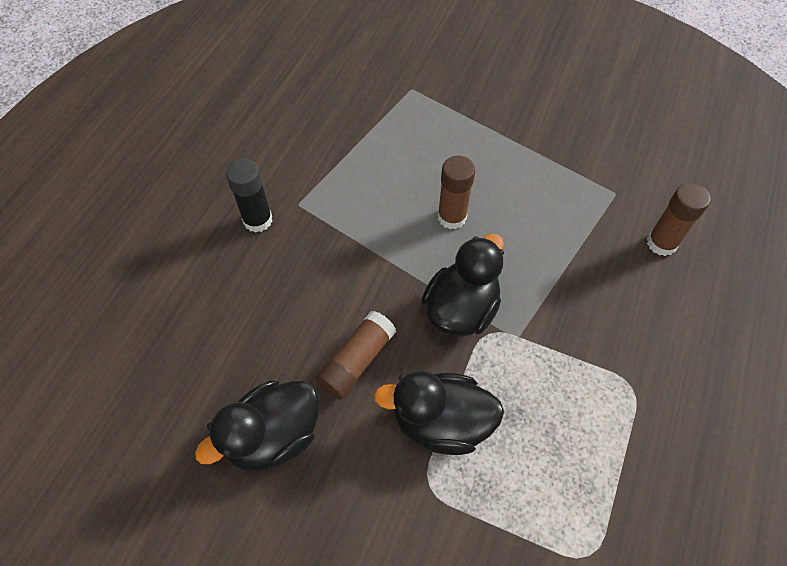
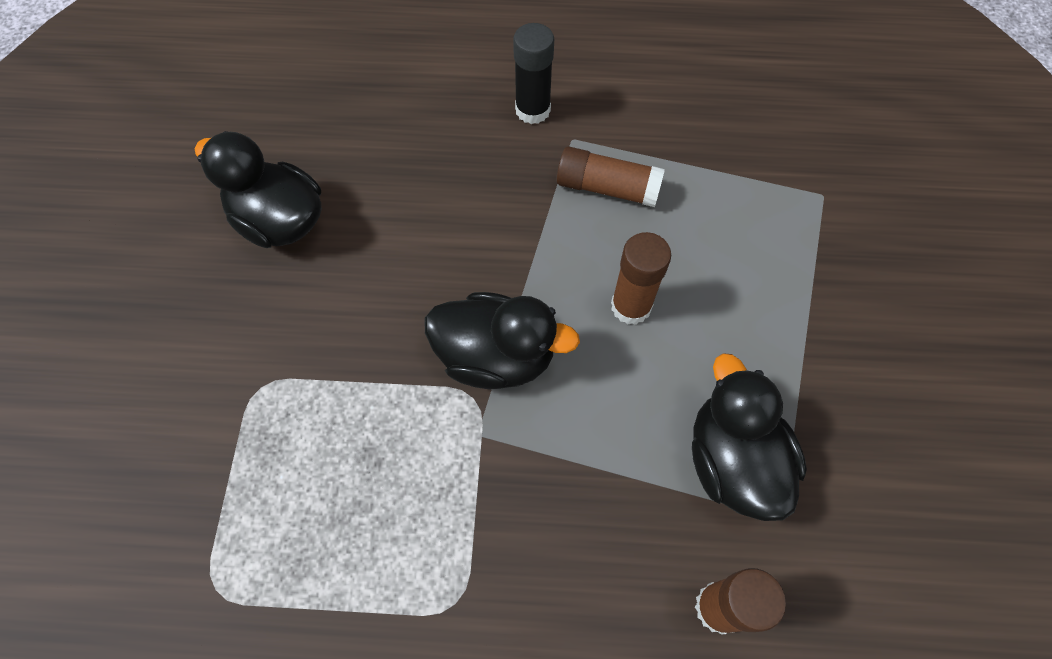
camera: 70 degrees right, 5 degrees up
brown glue stick [316,311,396,399] -> brown glue stick moved to [557,146,665,207]
black duck [374,371,504,455] -> black duck moved to [692,353,807,521]

